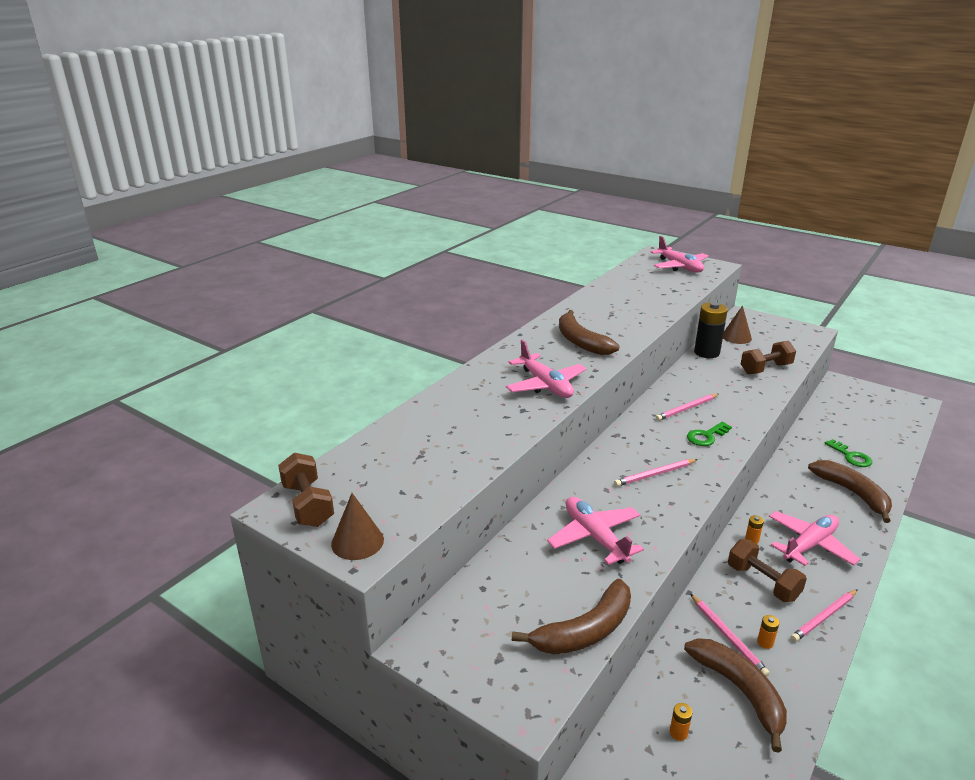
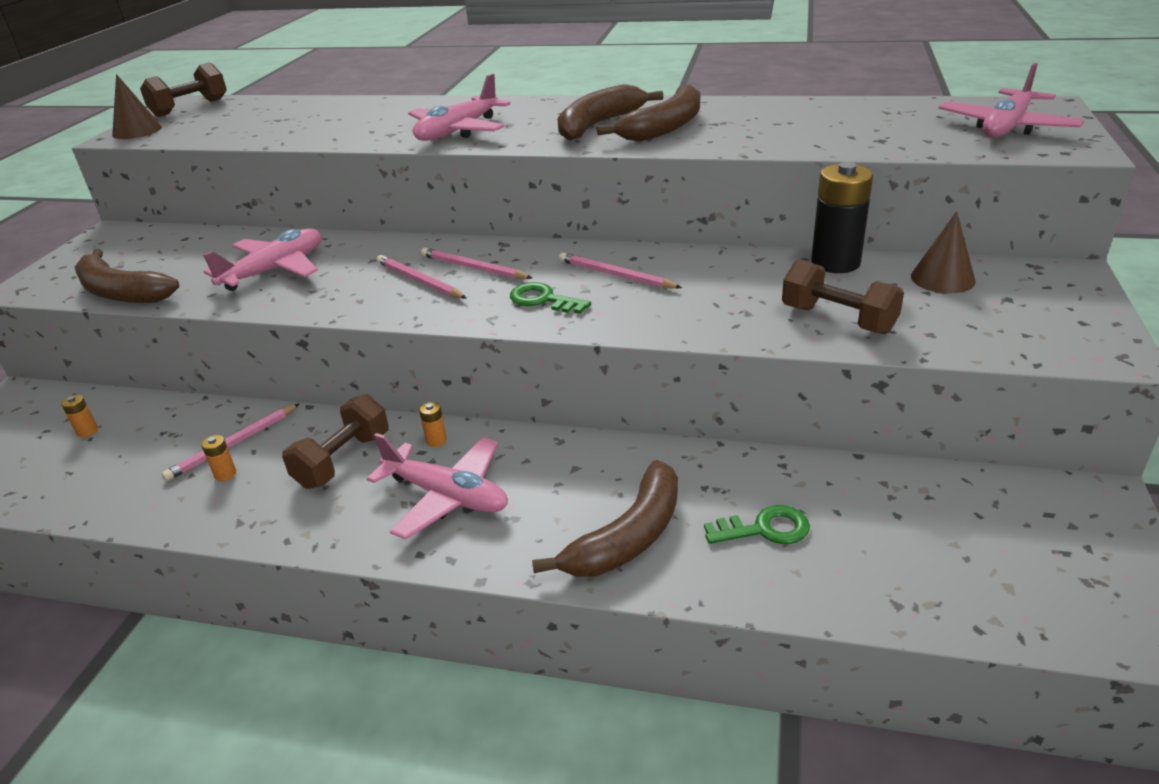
camera: 70 degrees right, 5 degrees up
brown banana [684,638,787,753] -> brown banana moved to [597,85,700,142]
pink pencil [790,589,858,642] -> pink pencil moved to [421,248,532,279]
green key [825,439,872,467] -> green key turned 135 degrees counterclockwise [704,505,810,544]

